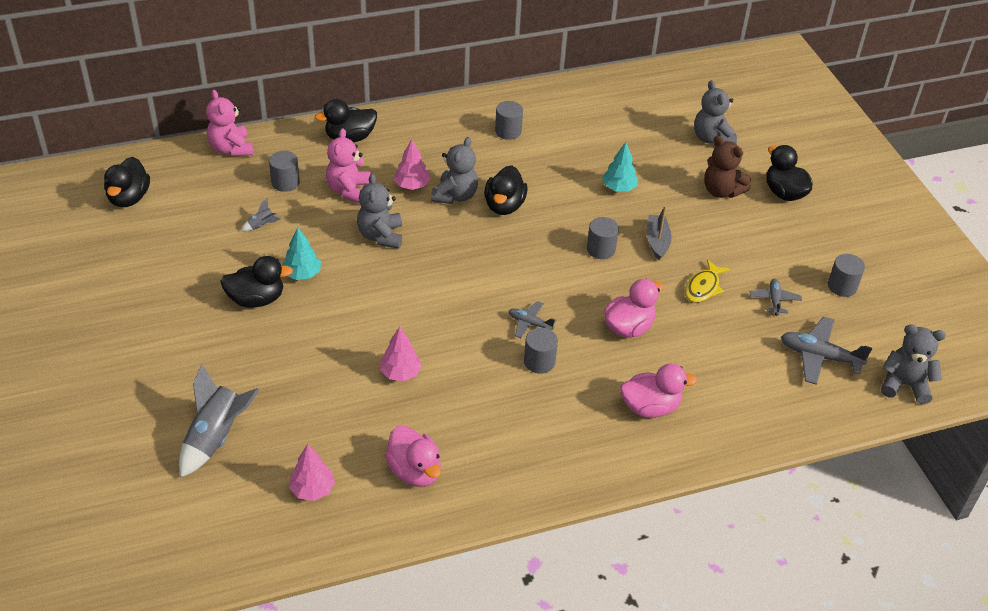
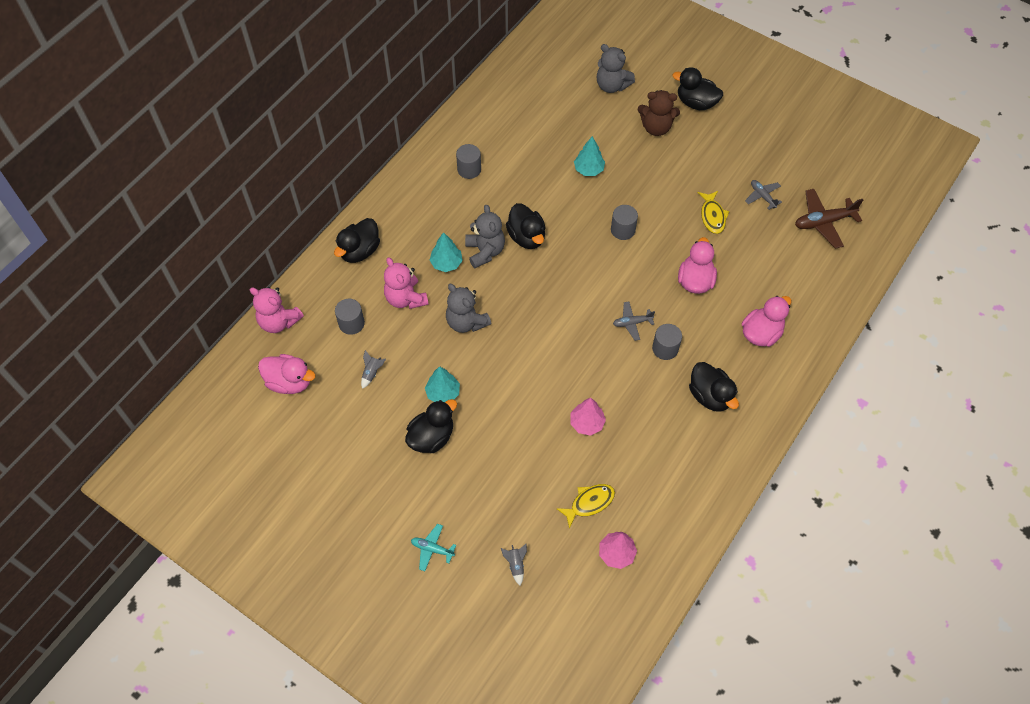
camera: 35 degrees left, 15 degrees up
black duck [104,157,150,207] -> black duck moved to [689,362,739,412]
grey rocket [179,364,260,478] -> grey rocket [501,544,527,585], size x0.44
pink duck [385,425,441,487] -> pink duck moved to [258,354,316,394]
pink tree [394,139,431,190] -> turquoise tree [429,232,463,272]
grey boat [646,206,672,260] -> none
grey plane [781,316,872,385] -> brown plane [795,189,863,249]
grey cylinder [828,254,865,297] -> none
grey teddy bear [881,324,946,404] -> none
none -> turquoise plane [411,524,456,571]
none -> yellow fish [556,484,615,529]

